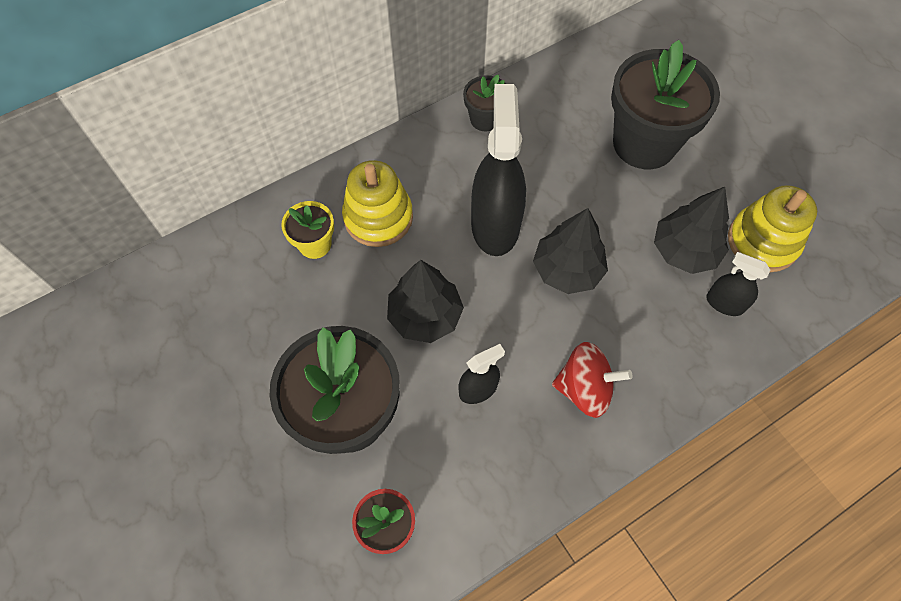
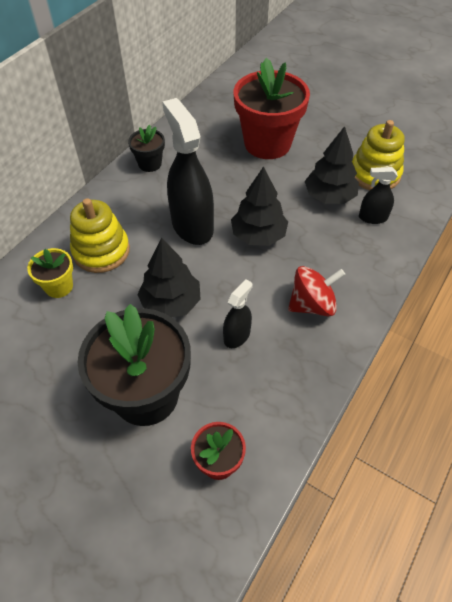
camera: 25 degrees left, 10 degrees down
black flower pot [611,40,720,169] -> red flower pot [234,58,310,159]

